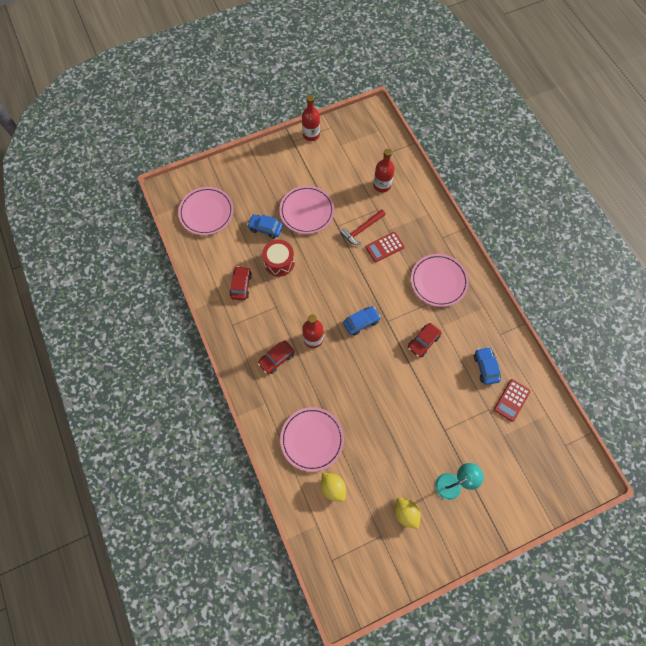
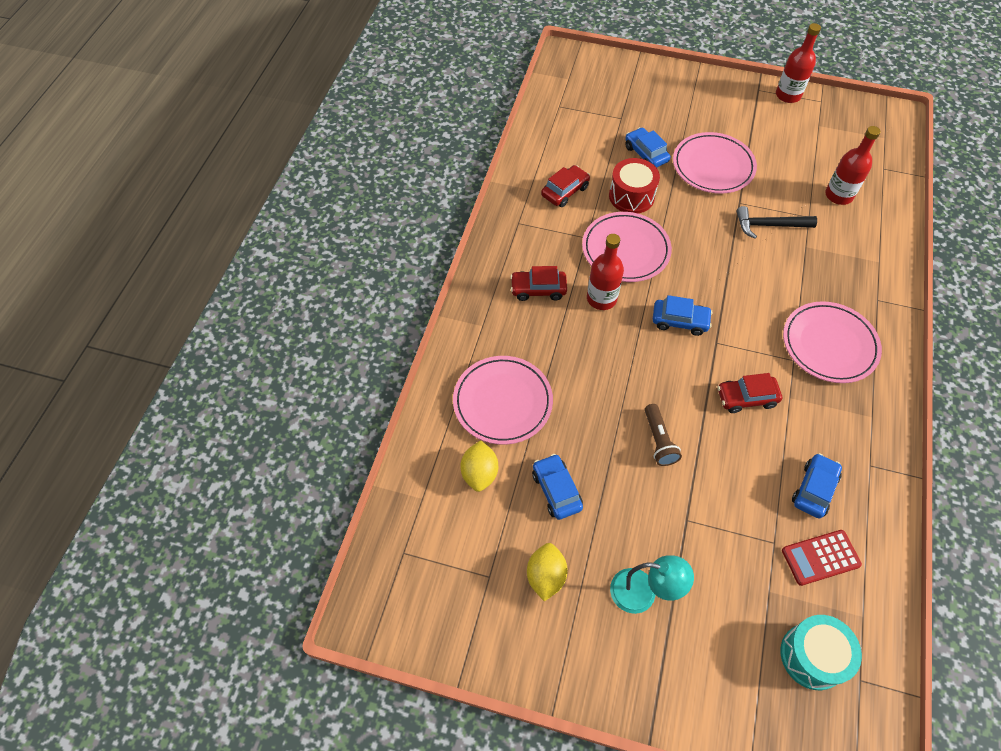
camera: 40 degrees right, 10 degrees down
pink plate [178,187,234,235] -> pink plate moved to [582,212,672,282]
red hammer [340,209,386,245] -> black hammer [737,206,817,239]
red calculator [366,232,405,262] -> none
none -> blue car [532,454,583,520]
none -> brown flashlight [645,404,682,466]
none -> turquoise drum [780,615,862,690]

